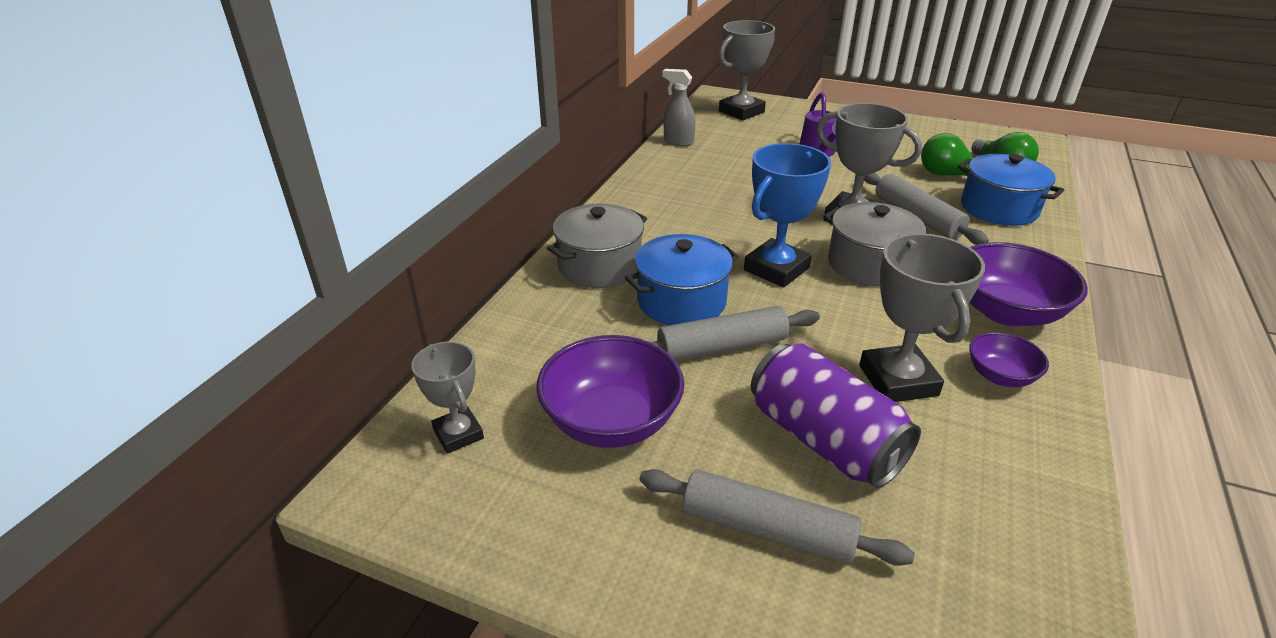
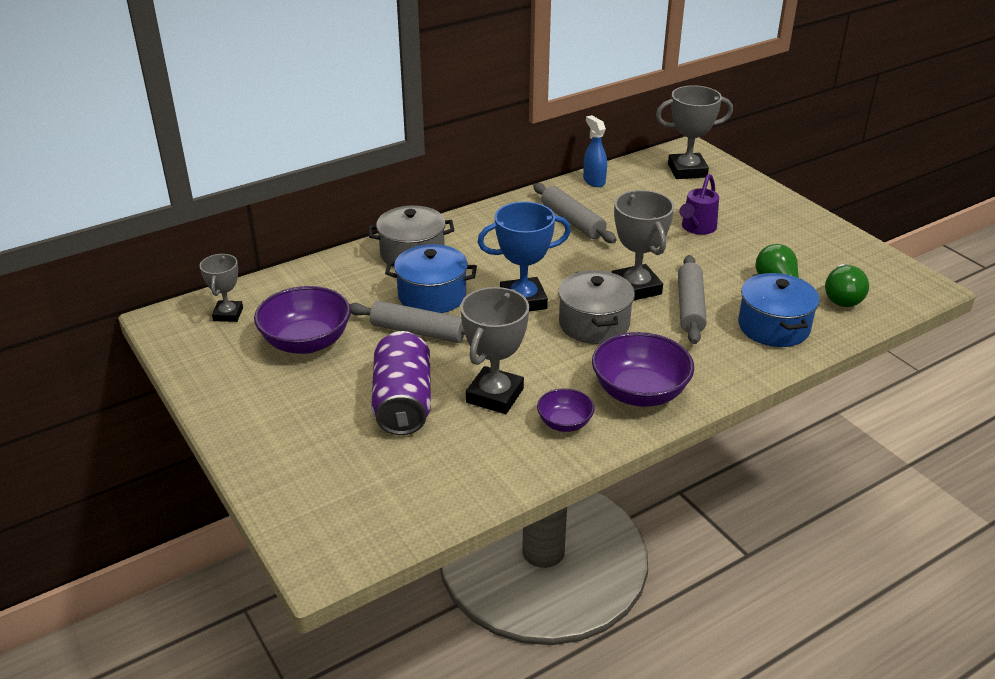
camera: 35 degrees right, 0 degrees up
grey rolling pin [639,469,915,566] -> grey rolling pin moved to [533,183,617,243]
grey spray bottle [662,69,696,146] -> blue spray bottle [583,115,607,187]

